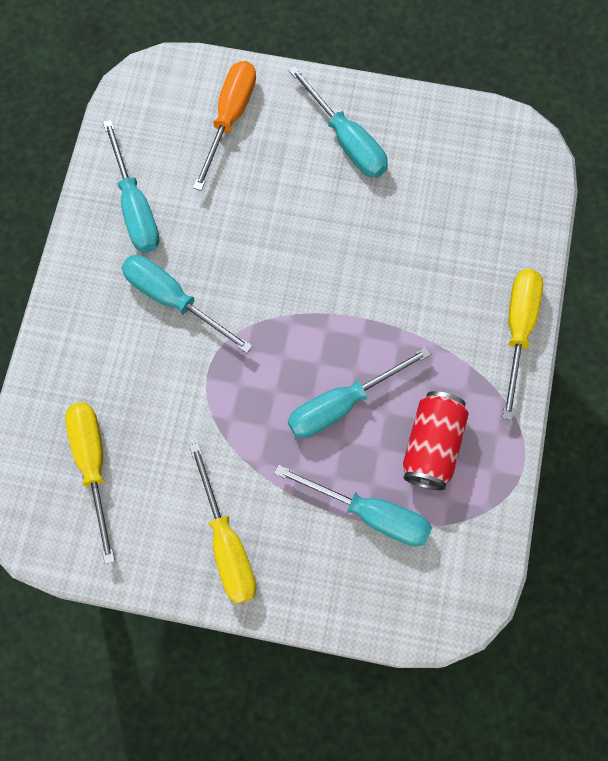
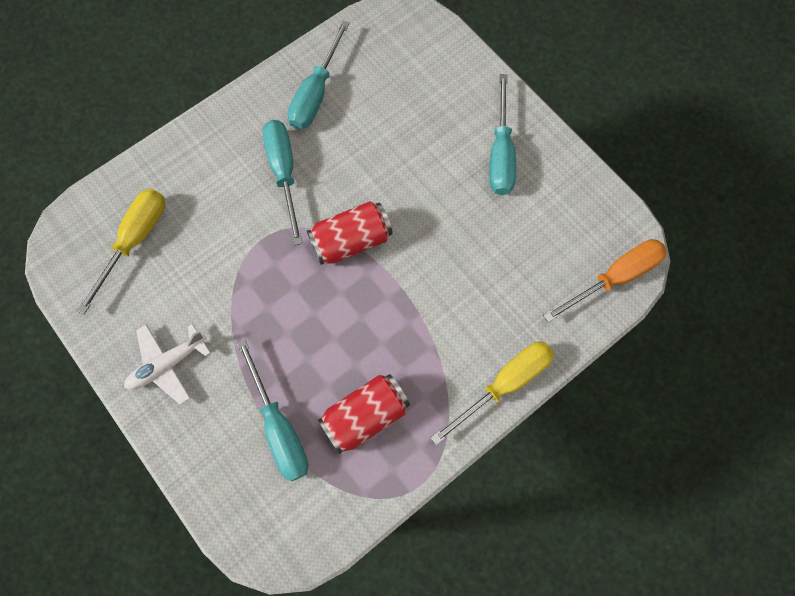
camera: 40 degrees right, 0 degrees up
yellow screwdriver [189,443,256,604] -> white plane [124,324,211,405]
orange screwdriver [193,61,256,191] -> orange screwdriver moved to [543,239,667,322]
turquoise screwdriver [288,347,431,438] -> none
none -> red can [307,201,393,265]

